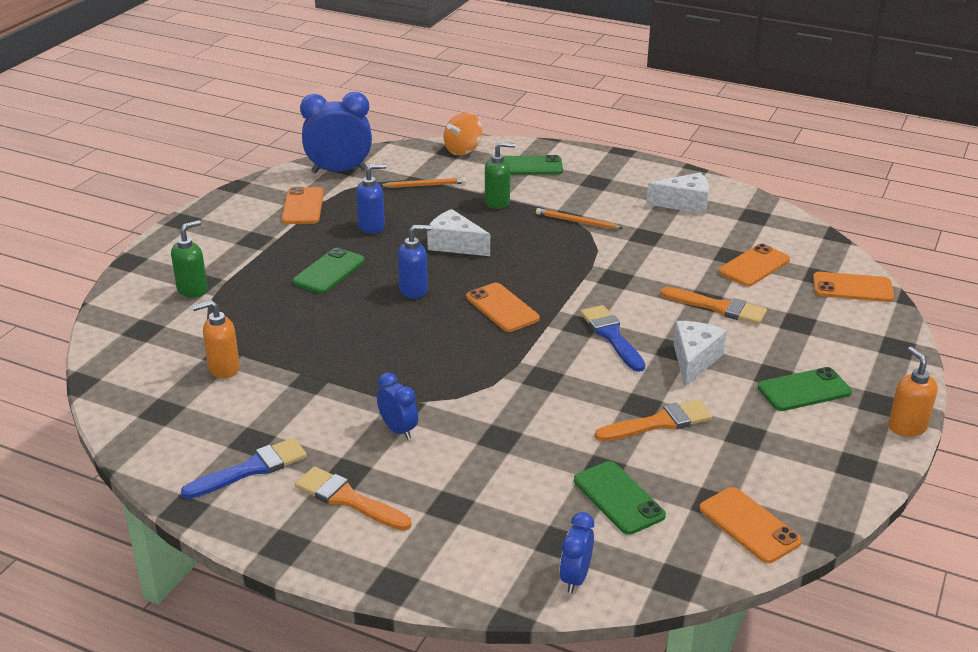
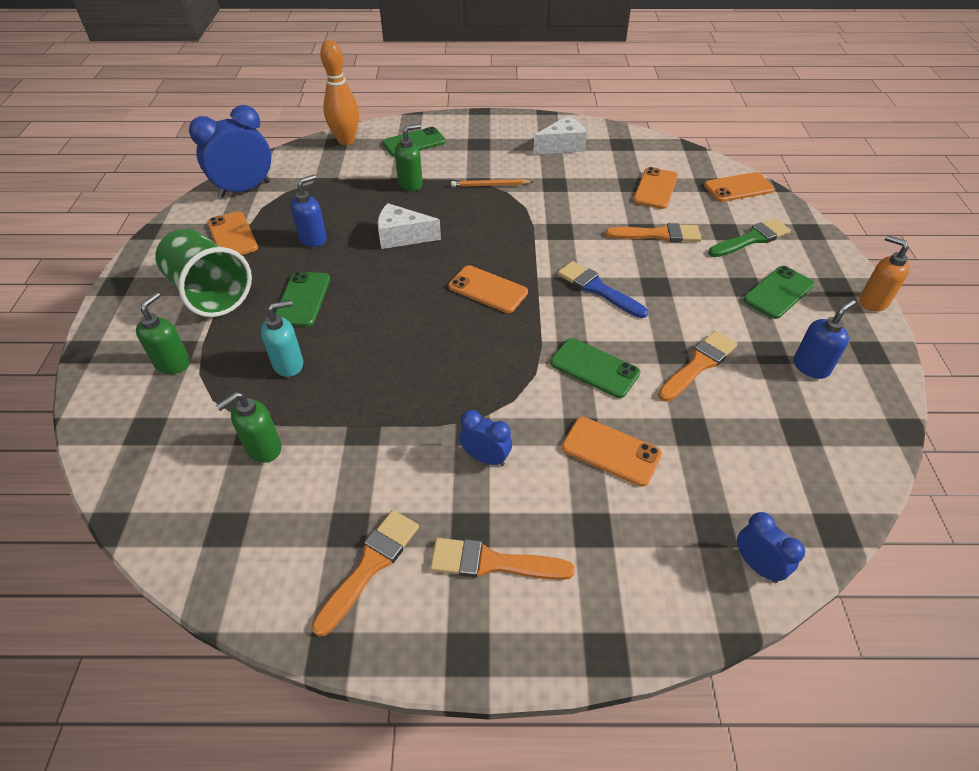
camera: 25 degrees left, 15 degrees up
blue brush [181,438,307,499] -> orange brush [312,510,419,637]
orange soap dispenser [192,300,240,378] -> green soap dispenser [216,392,282,463]
orange pencil [380,177,466,188] -> none
blue soap dispenser [398,225,431,299] -> blue soap dispenser moved to [794,299,856,379]
orange spinning top [444,112,482,155] -> orange bowling pin [320,40,359,145]
blue clock [560,512,594,593] -> blue clock turned 150 degrees clockwise [737,512,805,583]
green phone [574,461,666,535] -> green phone moved to [551,338,640,398]
white cheese [674,321,727,387] -> none
orange phone [699,487,802,563] -> orange phone moved to [562,417,662,487]
none -> green cup [155,229,252,317]
none -> turquoise soap dispenser [261,300,303,377]
none -> green brush [708,219,791,257]

